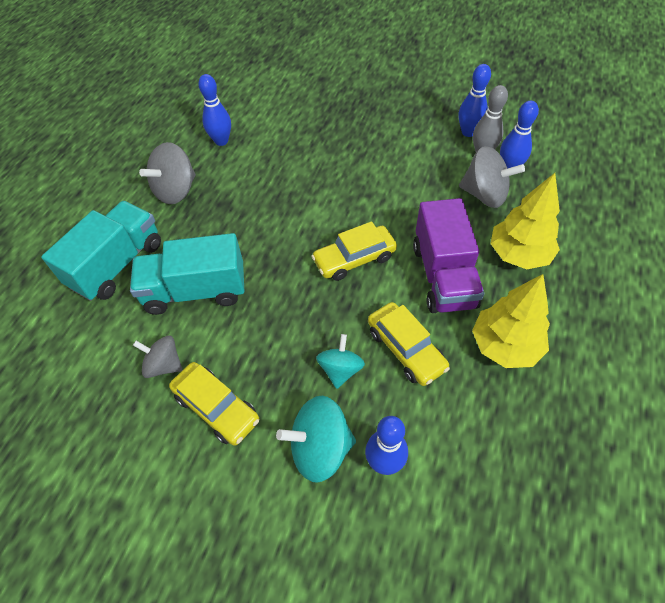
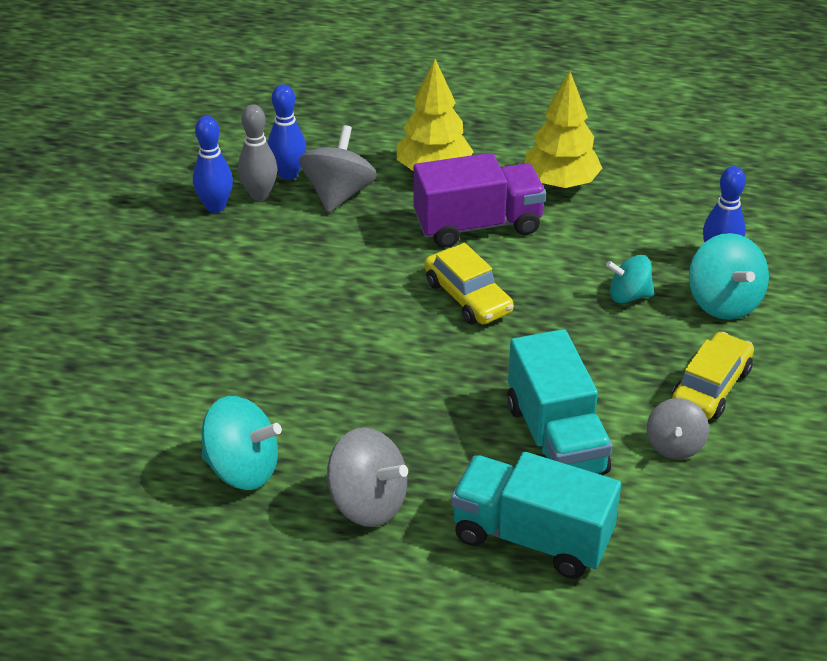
camera: 100 degrees left, 15 degrees down
blue bowling pin [198,74,231,146] -> turquoise spinning top [201,396,282,490]
yellow car [368,302,450,386] -> none

